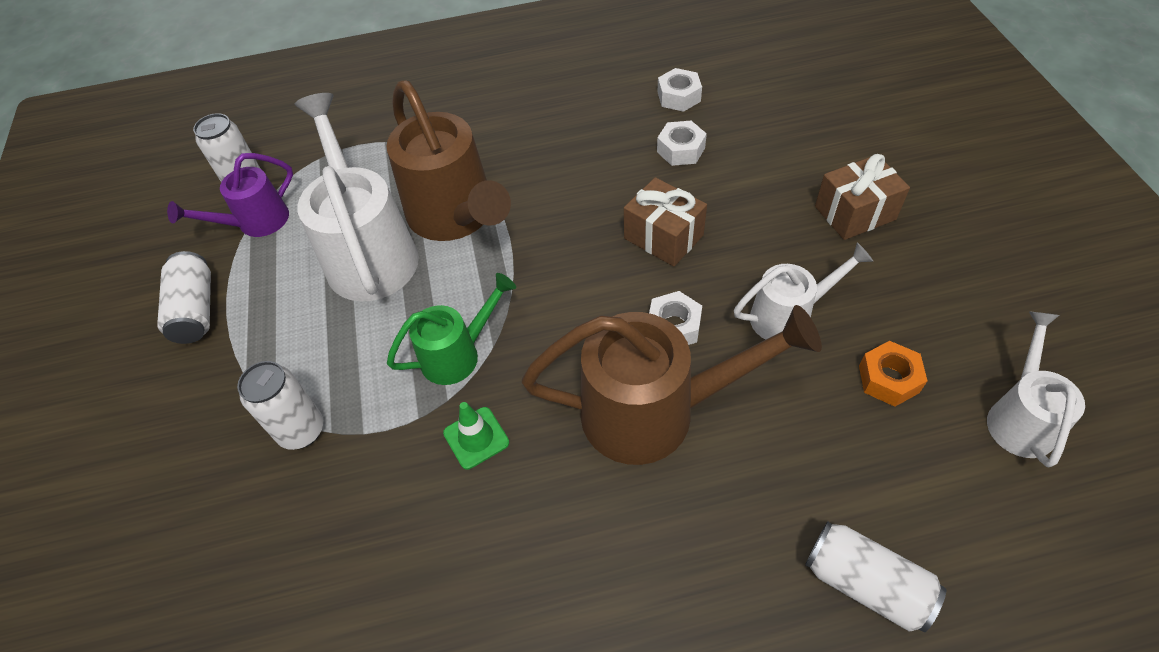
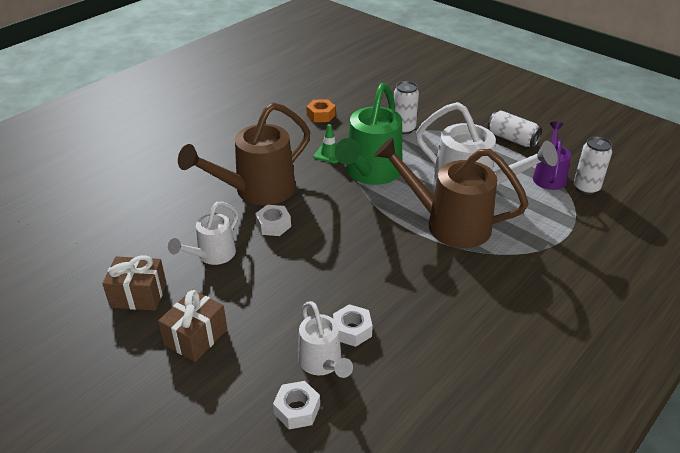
camera: 140 degrees right, 15 degrees down
green watering can [387,273,516,385] -> green watering can [335,83,402,185], size x1.77
brown gift [624,177,707,267] -> brown gift moved to [102,255,166,310]
white nut [658,68,702,112] -> white nut moved to [273,381,320,429]
white can [805,521,946,632] -> none
orange nut [859,341,927,407] -> orange nut moved to [306,99,336,122]
white watering can [987,311,1085,467] -> white watering can moved to [298,301,353,378]

